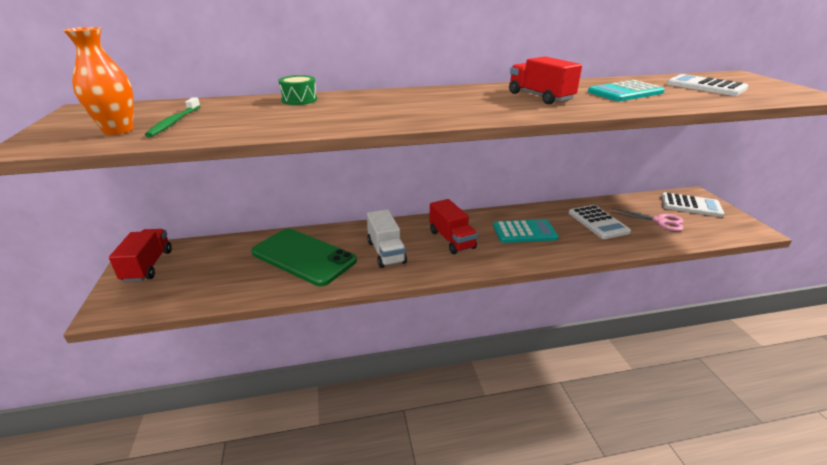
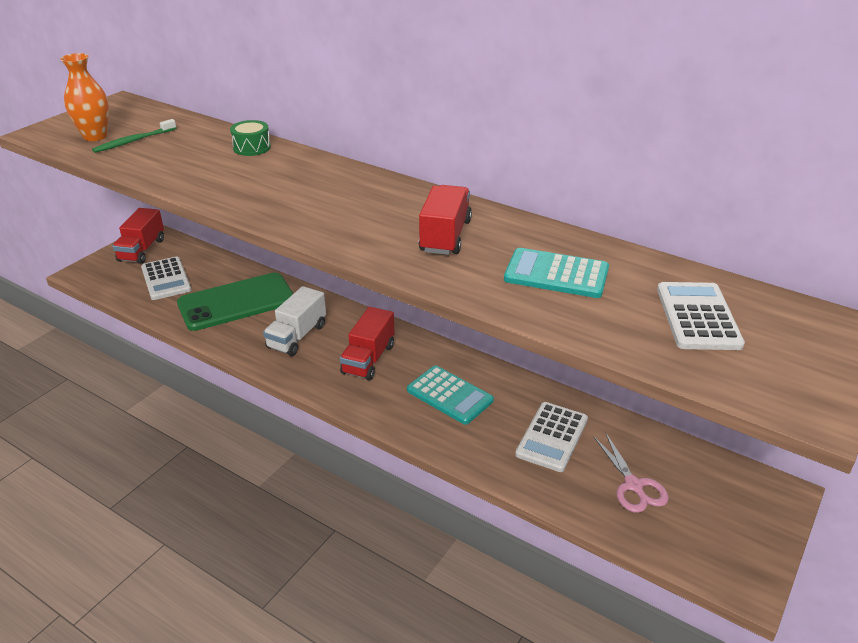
camera: 45 degrees right, 5 degrees up
red truck [109,229,172,282] -> red truck turned 150 degrees clockwise [112,208,164,264]
green phone [251,228,357,286] -> green phone turned 75 degrees clockwise [177,273,294,331]
white calculator [661,192,724,217] -> white calculator moved to [141,257,191,300]

